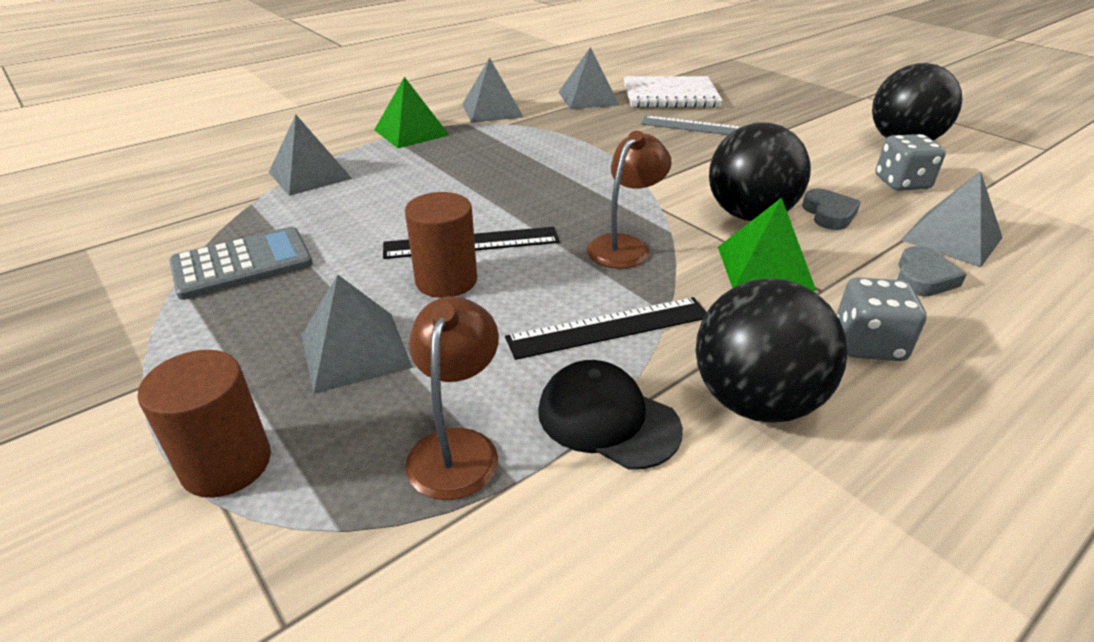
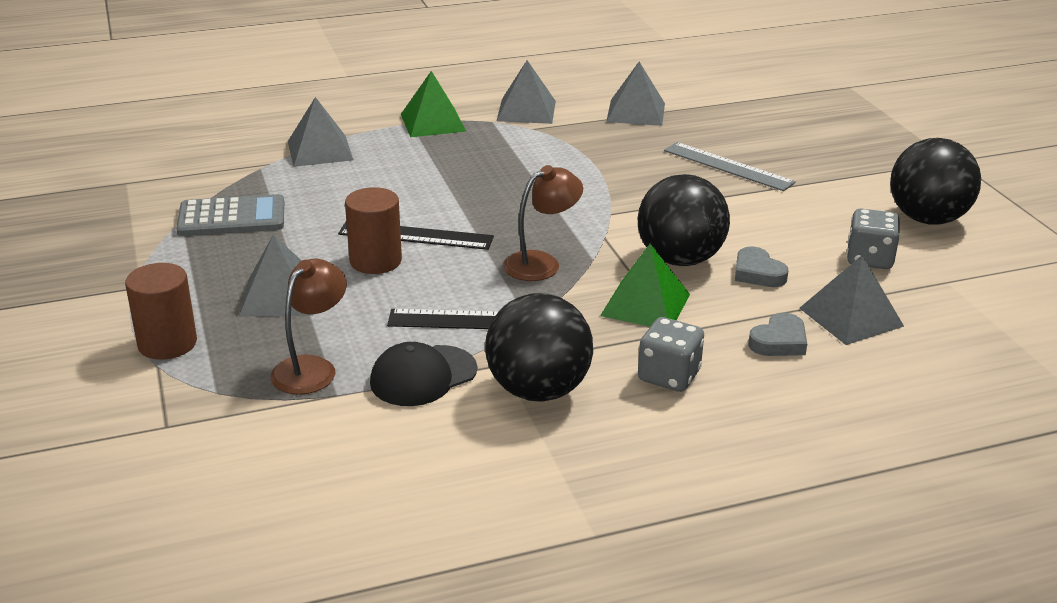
camera: 20 degrees right, 5 degrees down
black cap [538,360,683,470] -> black cap turned 90 degrees counterclockwise [370,342,477,406]
white notebook [624,76,723,108] -> none
grey heart [802,188,861,230] -> grey heart turned 135 degrees clockwise [735,247,789,287]

